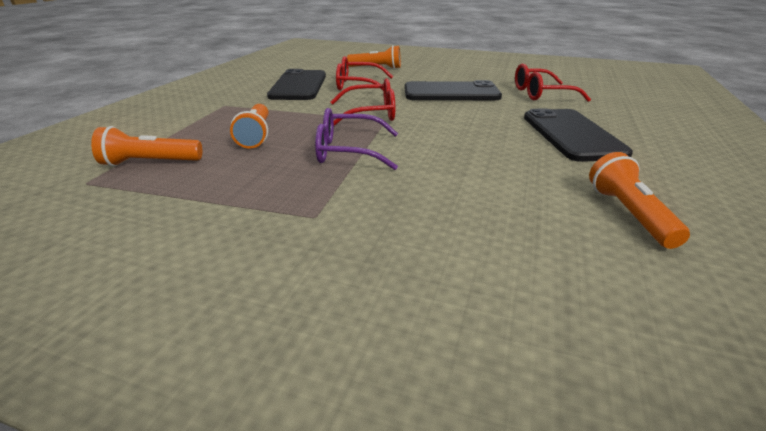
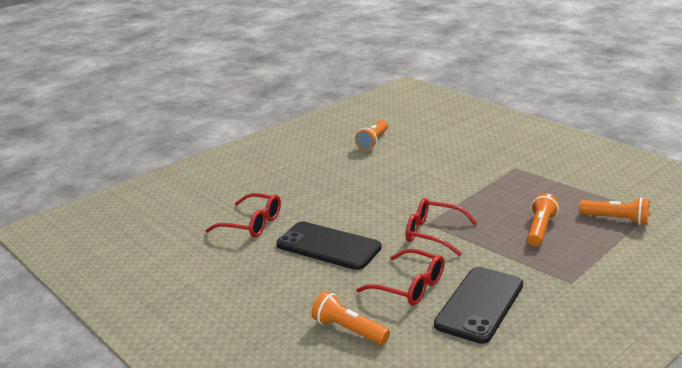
camera: 150 degrees left, 5 degrees down
purple glasses [315,108,398,170] -> none
black phone [524,108,633,162] -> none

